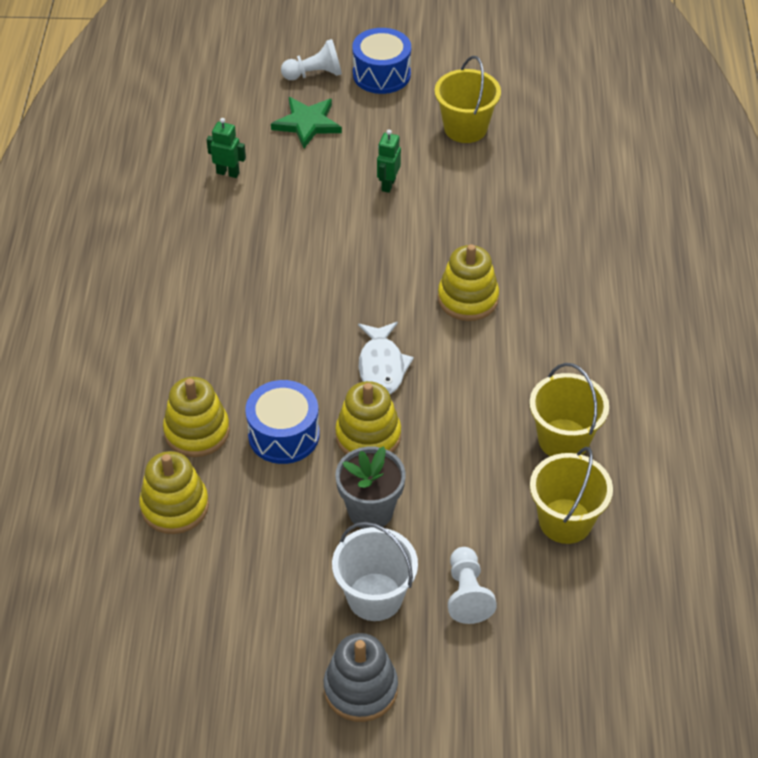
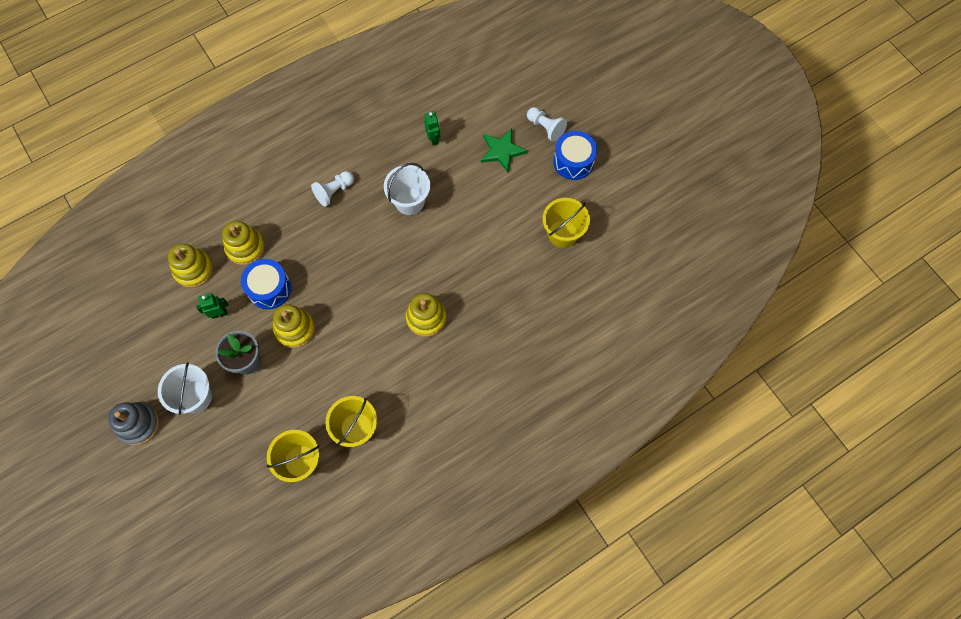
camera: 55 degrees right, 20 degrees up
white fish [358,322,414,394] -> none
green robot [377,129,401,193] -> green robot moved to [196,293,228,319]
white pawn [448,547,497,624] -> white pawn moved to [311,171,354,207]
none -> white bucket [384,163,430,215]

